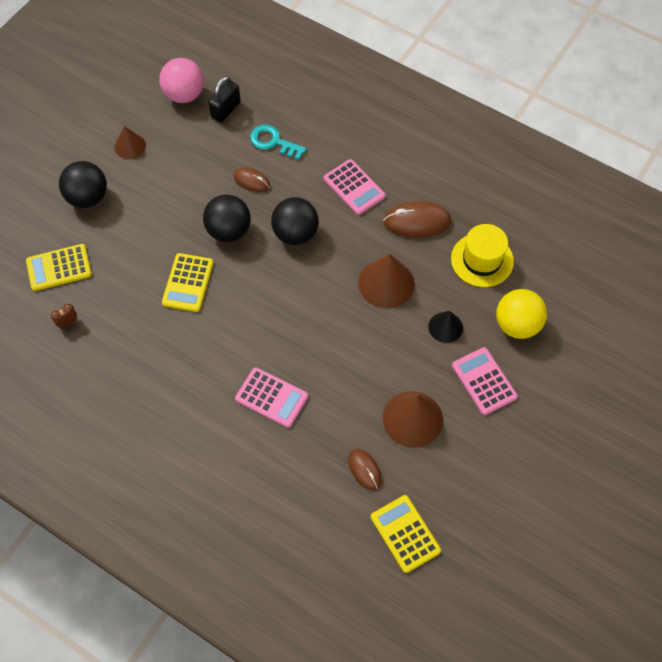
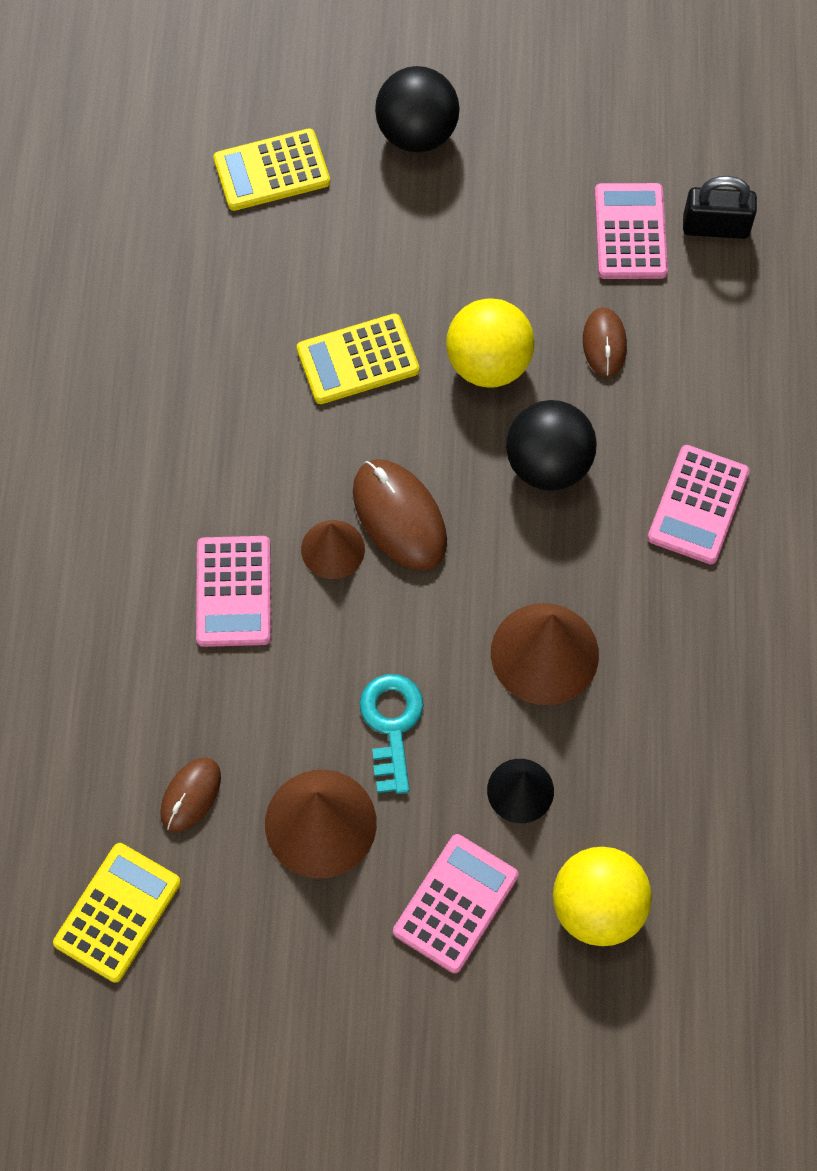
camera: 60 degrees right, 5 degrees up
yellow calculator [26,244,92,291] -> yellow calculator turned 60 degrees counterclockwise [213,128,330,211]
brown clock [51,303,77,328] -> none
brown cone [114,126,146,159] -> brown cone moved to [301,520,365,579]
pink ball [159,58,204,103] -> none
black ball [203,194,251,242] -> yellow ball [446,299,535,388]
turquoise key [250,125,306,160] -> turquoise key moved to [359,674,423,794]
brown mouse [383,201,451,238] -> brown mouse moved to [353,459,447,570]
yellow hat [451,224,514,287] -> none
none -> pink calculator [594,183,668,279]

